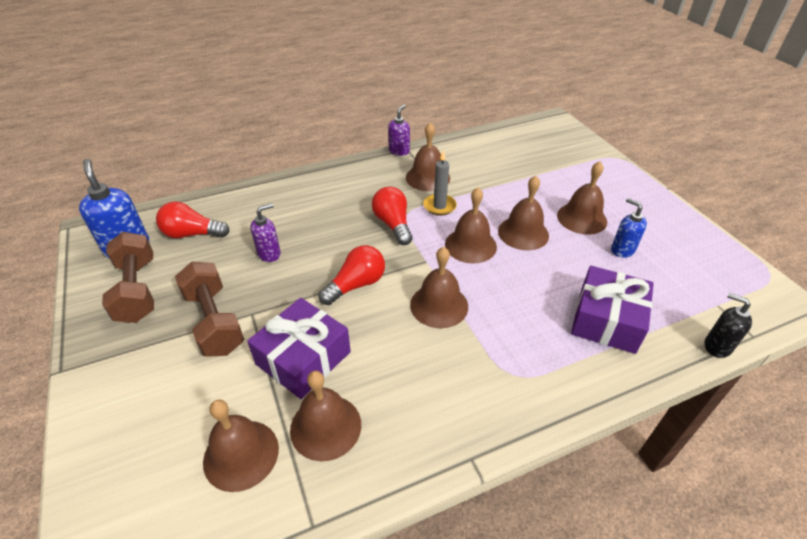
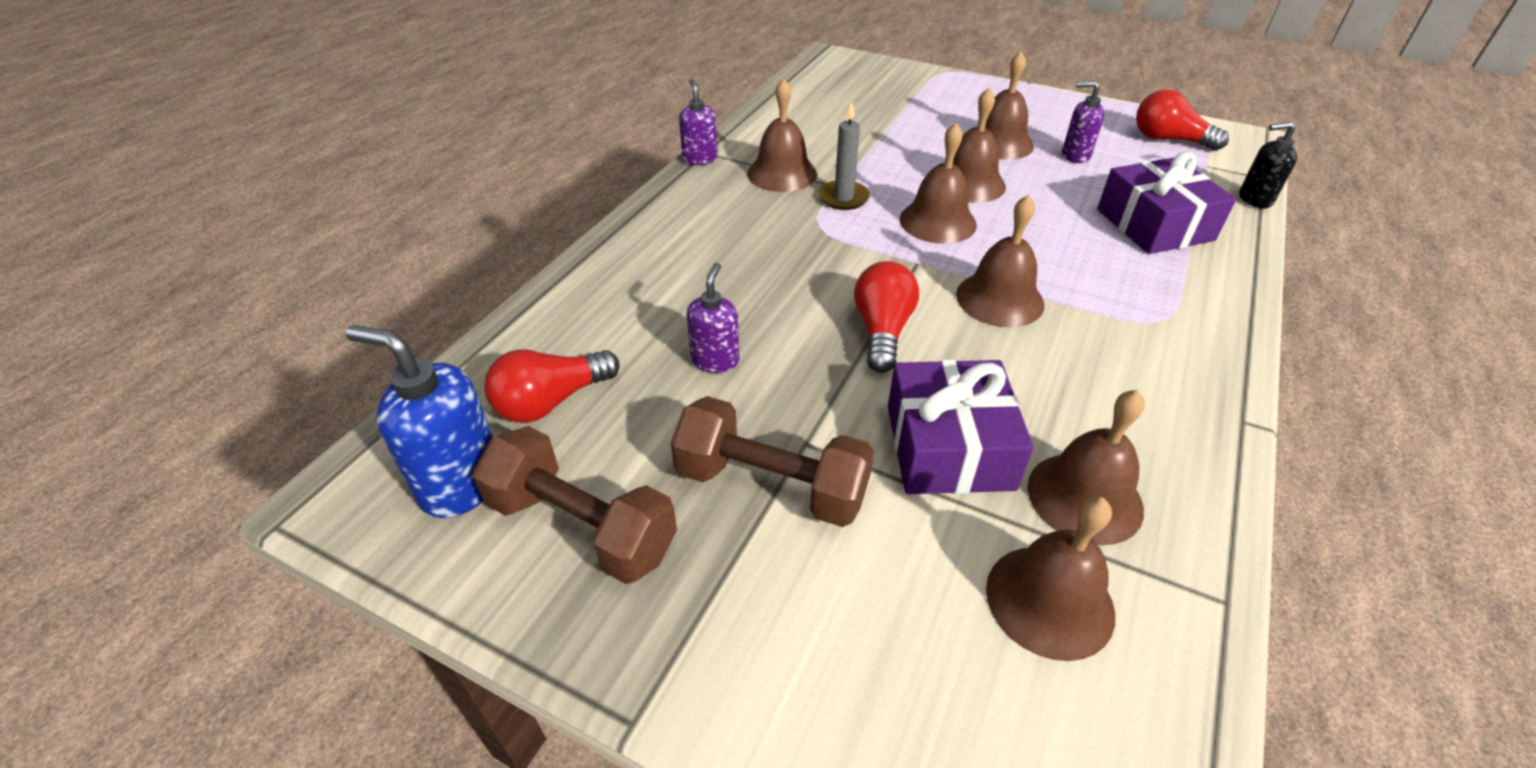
camera: 40 degrees left, 0 degrees up
red light bulb [372,187,413,245] -> red light bulb moved to [1136,89,1229,151]
blue soap dispenser [611,198,647,258] -> purple soap dispenser [1062,81,1105,163]

